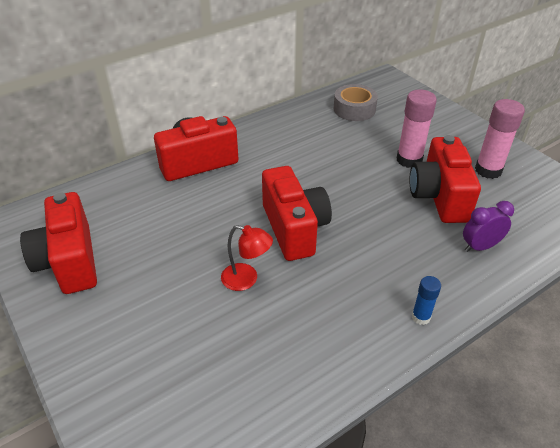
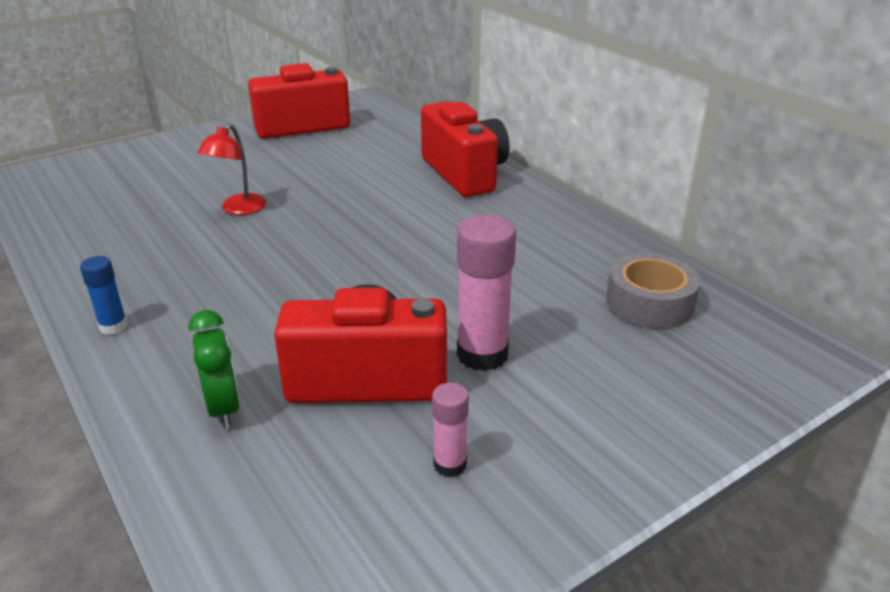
camera: 90 degrees right, 10 degrees down
red camera [262,166,332,261] -> none
purple clock [463,201,514,252] -> green clock [189,310,240,428]
pink glue stick [475,99,525,179] -> pink glue stick [432,383,469,477], size x0.54

